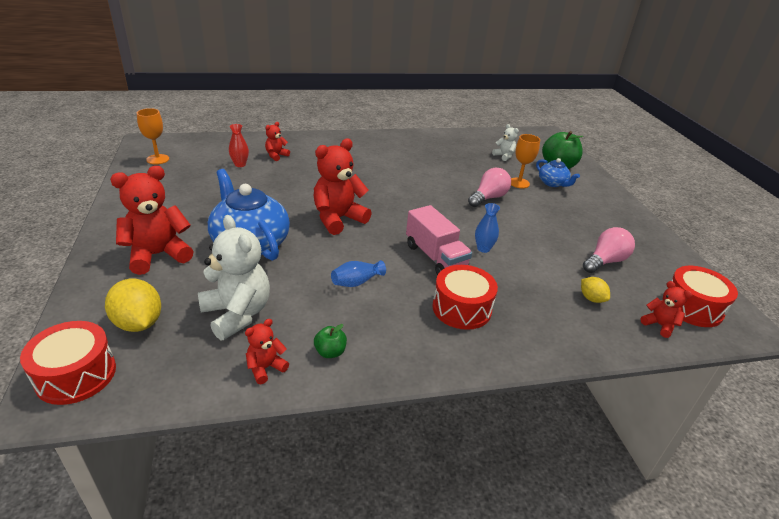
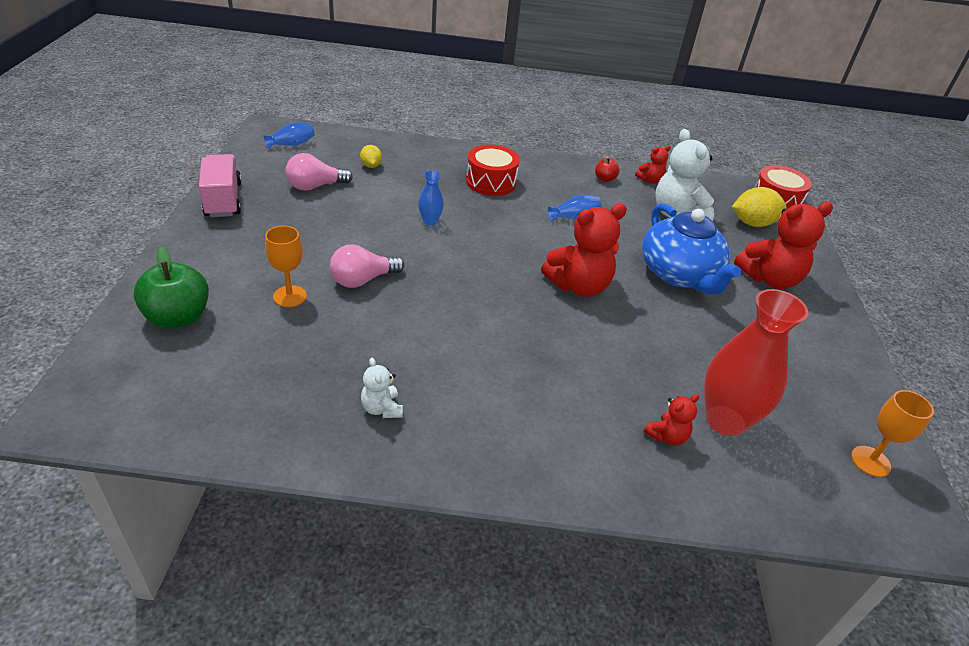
camera: 165 degrees left, 5 degrees up
yellow lemon [105,279,161,332] -> yellow lemon turned 75 degrees counterclockwise [732,187,786,227]
red vase [229,124,249,167] -> red vase [704,289,808,436], size x2.18
green apple [314,324,347,358] -> red apple [595,158,619,182]
pink truck [406,205,472,275] -> pink truck moved to [199,154,241,217]
white teddy bear [492,124,519,161] -> white teddy bear moved to [361,358,403,418]
blue teapot [536,158,580,187] -> none
red teddy bear [641,281,692,338] -> none
red drum [671,266,738,327] -> blue vase [263,122,315,149]

